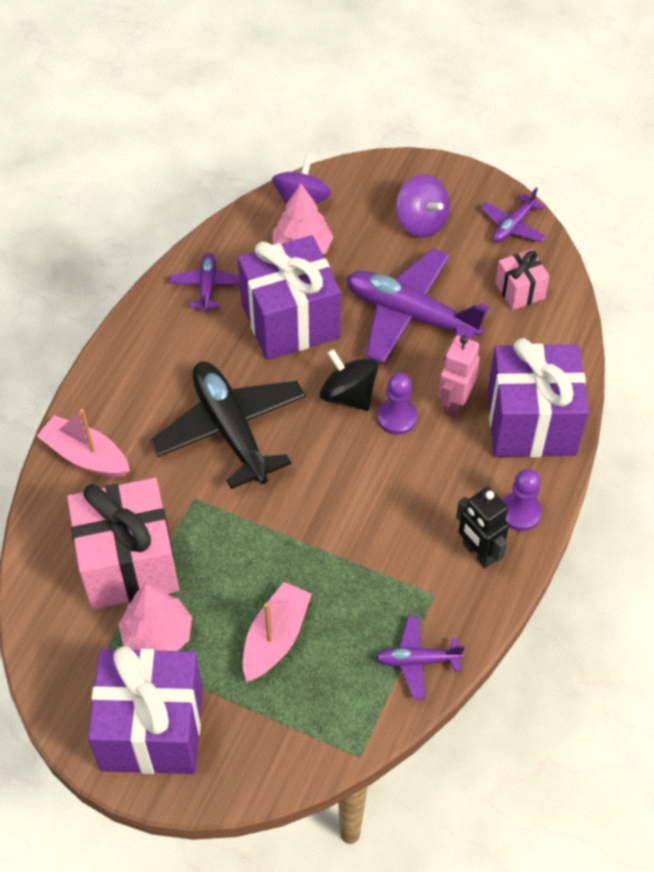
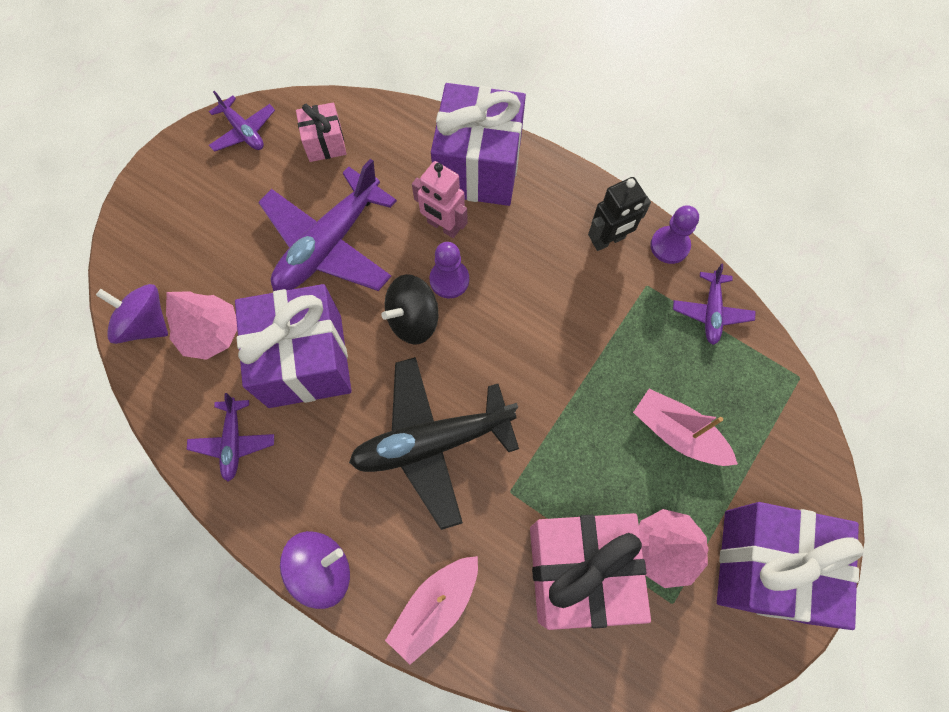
camera: 80 degrees left, 15 degrees up
purple plane [169,253,240,312] -> purple plane turned 105 degrees counterclockwise [187,393,274,482]
purple spinning top [396,174,450,238] -> purple spinning top moved to [280,531,350,609]
purple pawn [502,469,542,531] -> purple pawn moved to [650,205,699,264]

